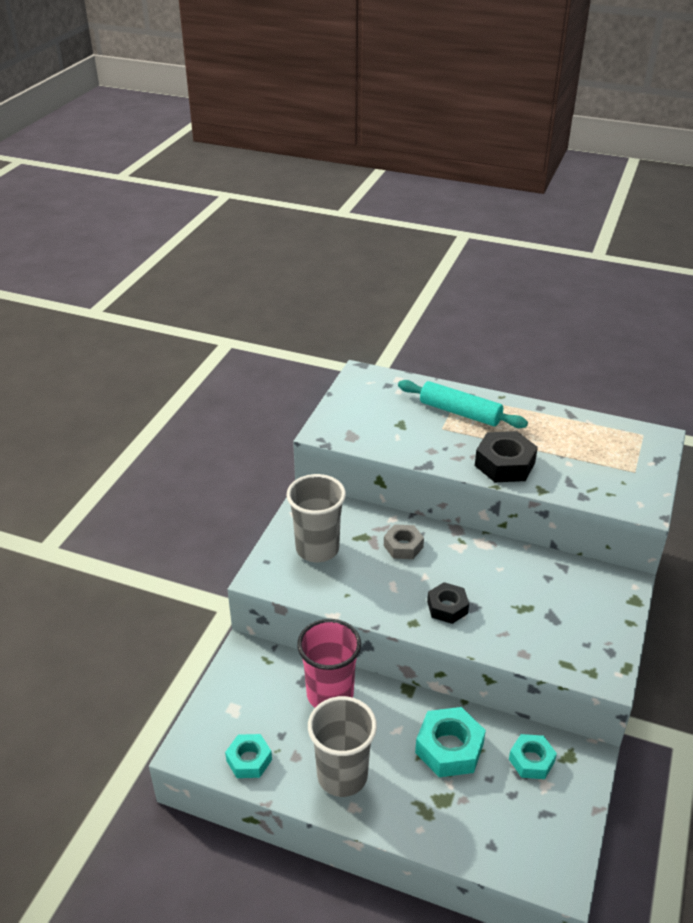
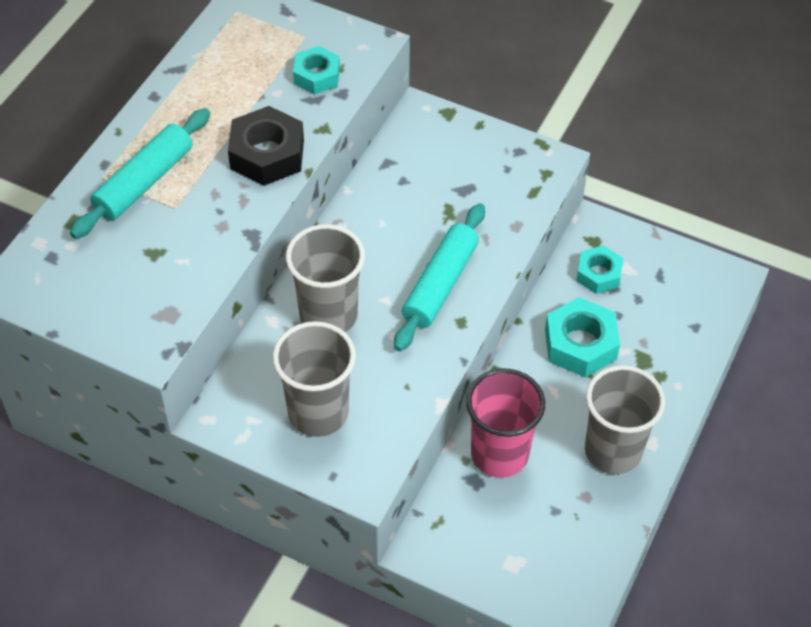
camera: 85 degrees left, 15 degrees up
turquoise nut [225,734,272,778] -> turquoise nut moved to [293,46,340,94]
grey nut [384,524,424,559] -> grey cup [286,224,365,332]
black nut [427,582,469,624] -> turquoise rolling pin [394,203,485,351]

